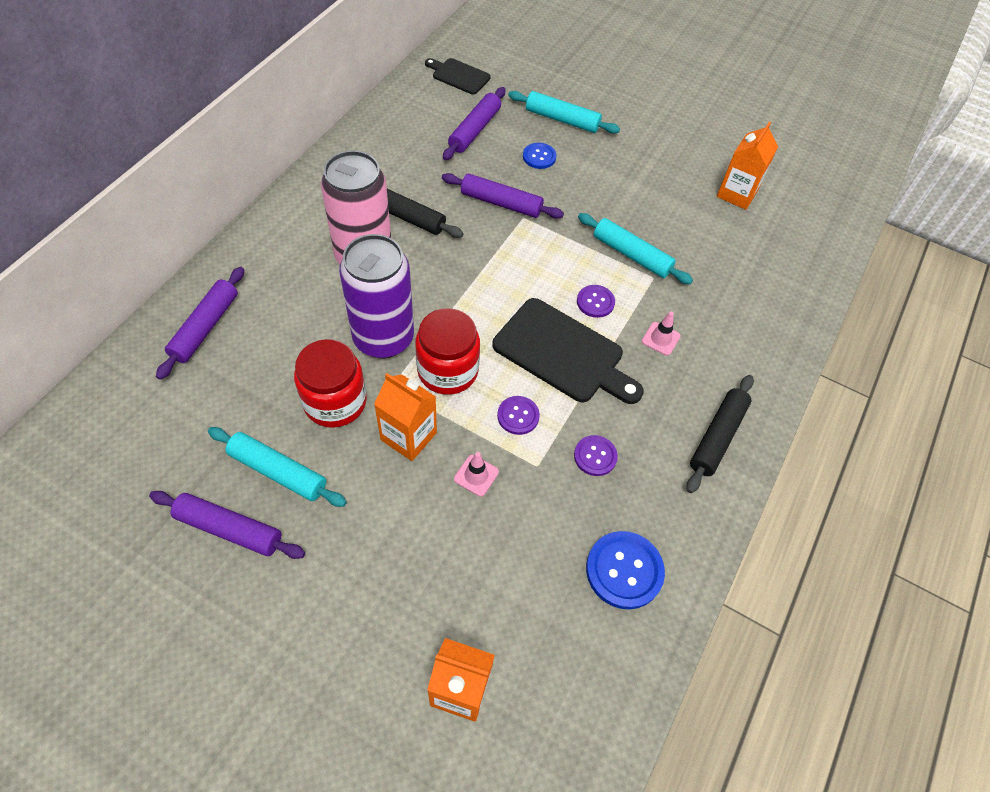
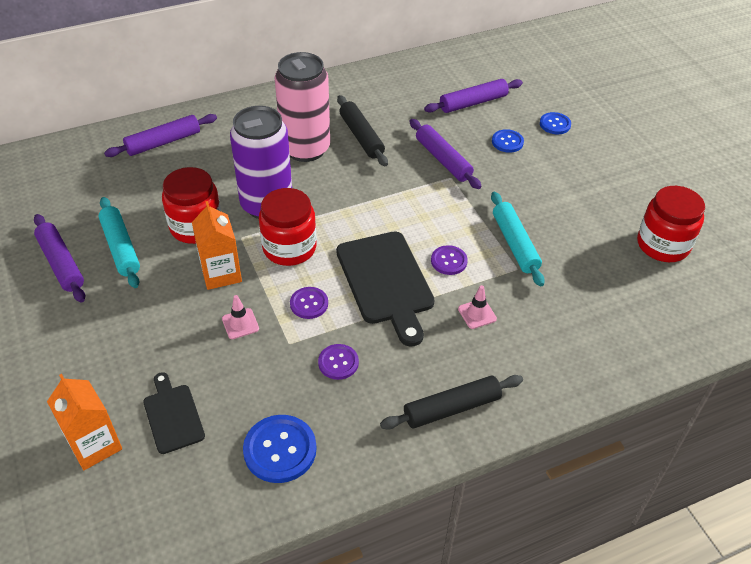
camera: 40 degrees right, 10 degrees down
black cutting board [425,58,491,95] -> black cutting board moved to [143,372,205,454]
turquoise rolling pin [508,91,620,134] -> blue button [540,112,571,134]
orange carton [717,122,778,210] -> red jar [637,186,705,262]

